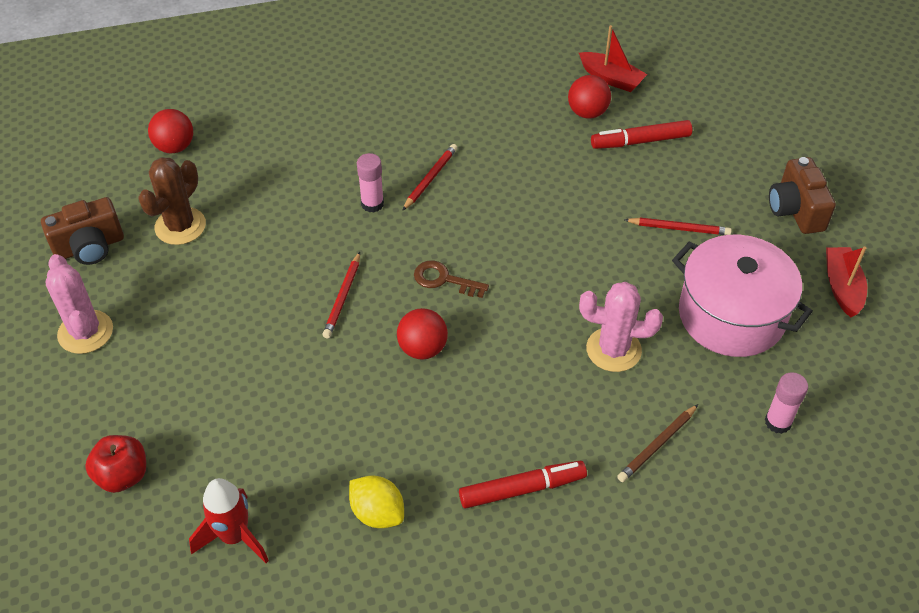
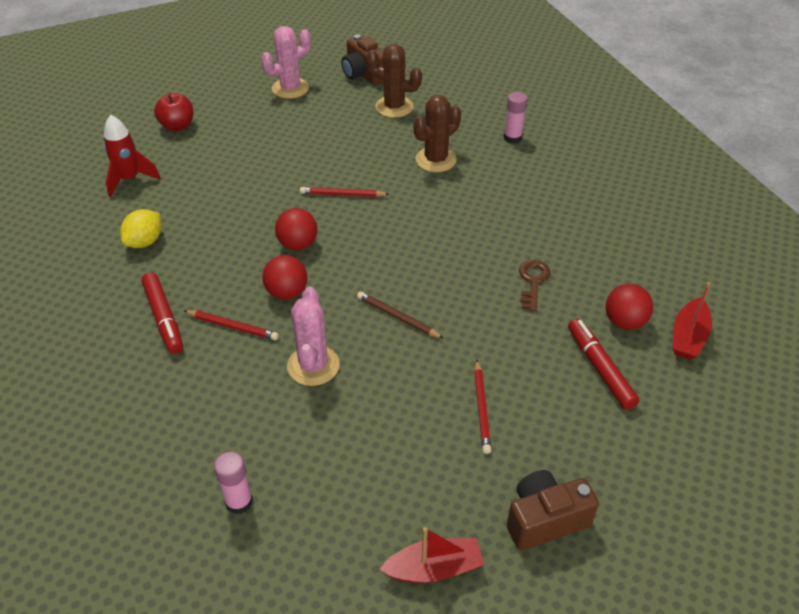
camera: 80 degrees right, 5 degrees down
red ball [148,109,193,153] -> red ball moved to [262,255,307,300]
pink glue stick [357,153,384,213] -> pink glue stick moved to [504,92,527,144]
red pencil [402,144,457,211] -> red pencil moved to [183,310,279,340]
brown key [414,260,489,298] -> brown key moved to [519,260,550,311]
brown pencil [617,404,698,482] -> brown pencil moved to [357,291,444,339]
pink pot [672,235,813,357] -> none
none -> brown cactus [413,95,461,172]

